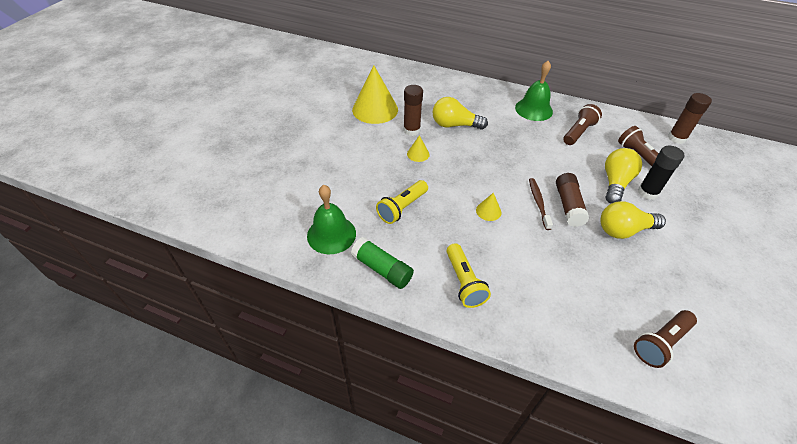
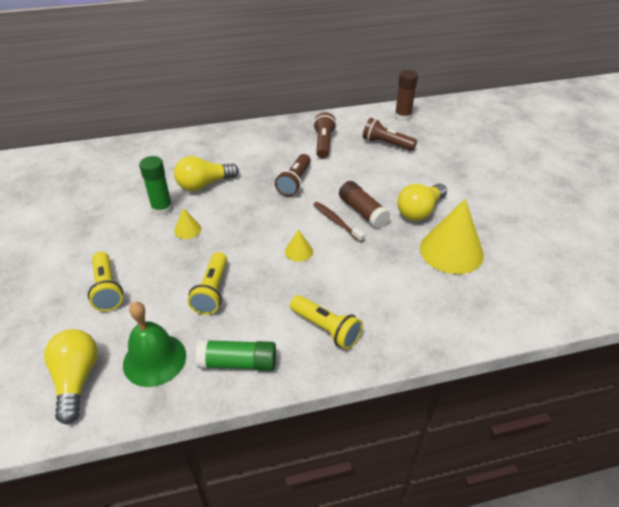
camera: 35 degrees left, 5 degrees down
yellow cone [352,65,398,124] -> yellow cone moved to [420,199,484,274]
brown glue stick [403,85,423,136] -> green glue stick [139,156,173,216]
green bell [515,61,553,121] -> none
yellow light bulb [605,148,642,203] -> yellow light bulb moved to [44,329,98,424]
brown flashlight [634,310,697,368] -> brown flashlight moved to [275,154,311,196]
black glue stick [638,146,685,200] -> none
none -> yellow flashlight [88,251,123,311]

